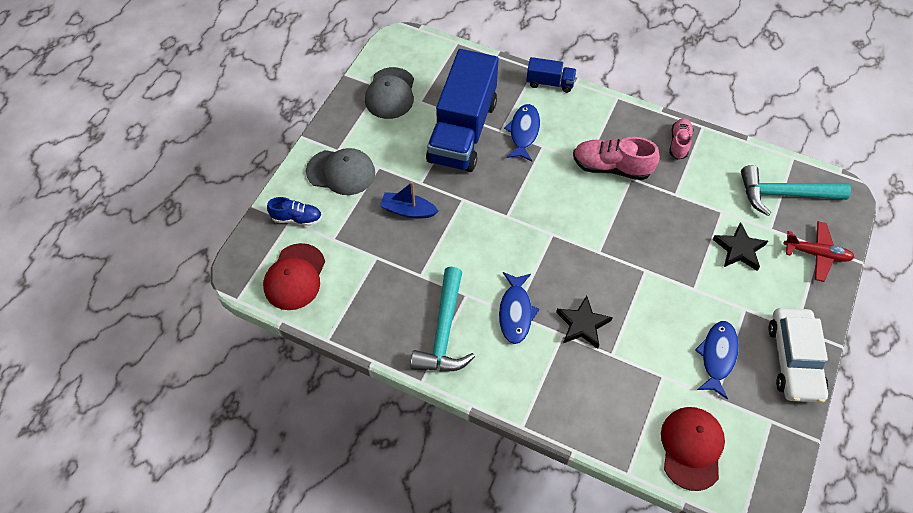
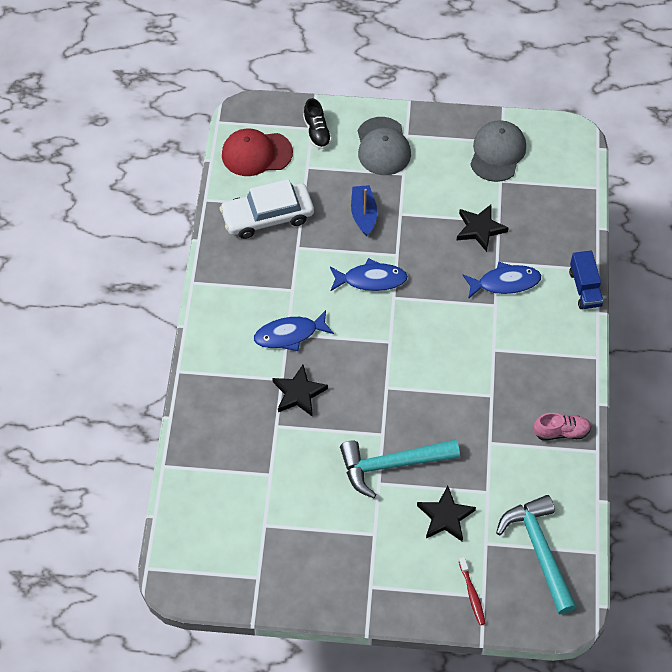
camera: 70 degrees right, 0 degrees up
blue shoe [267,197,322,226] -> black shoe [303,98,332,149]
grey cap [365,67,414,119] -> grey cap turned 120 degrees clockwise [470,120,526,182]
turquoise hammer [410,267,475,372] -> turquoise hammer moved to [340,439,460,498]
blue truck [426,49,499,172] -> black star [456,205,509,252]
pink shoe [573,137,660,180] -> none
red cap [661,407,725,491] -> none
blue fish [695,321,739,399] -> blue fish moved to [330,258,408,291]
white car [768,308,828,403] -> white car moved to [219,179,314,239]
red plane [783,221,855,282] -> red toothbrush [459,557,486,625]

